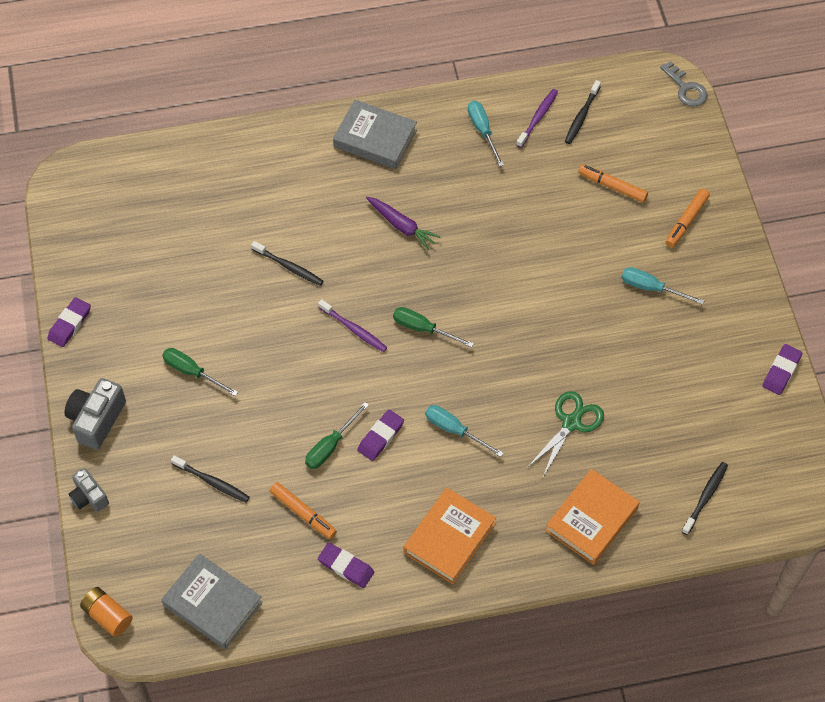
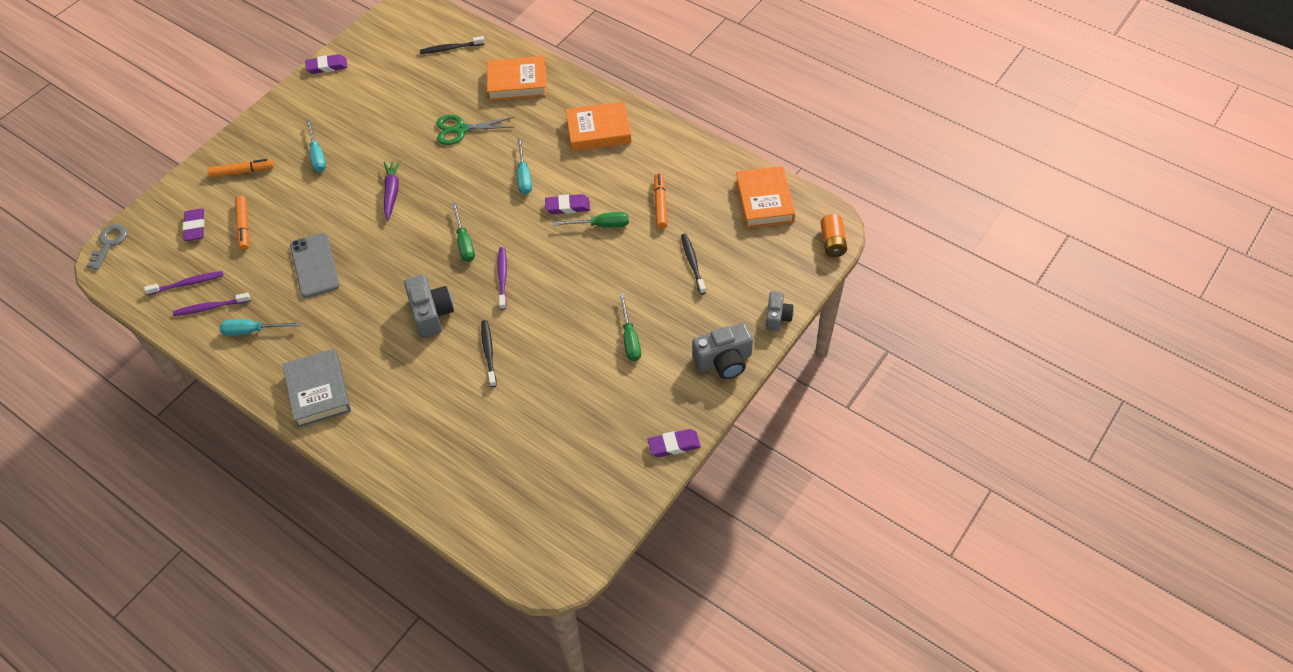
camera: 130 degrees left, 5 degrees down
grey book [161,553,263,649] -> orange book [736,166,795,228]
purple eraser [318,542,374,588] -> purple eraser moved to [183,209,204,241]
purple carrot [366,197,440,250] -> purple carrot moved to [384,160,401,220]
turquoise screwdriver [468,101,504,167] -> turquoise screwdriver turned 60 degrees clockwise [219,319,300,336]
black toothbrush [565,80,601,144] -> purple toothbrush [144,271,223,295]
none -> grey phone [290,233,340,298]
none -> grey camera [404,275,454,338]

